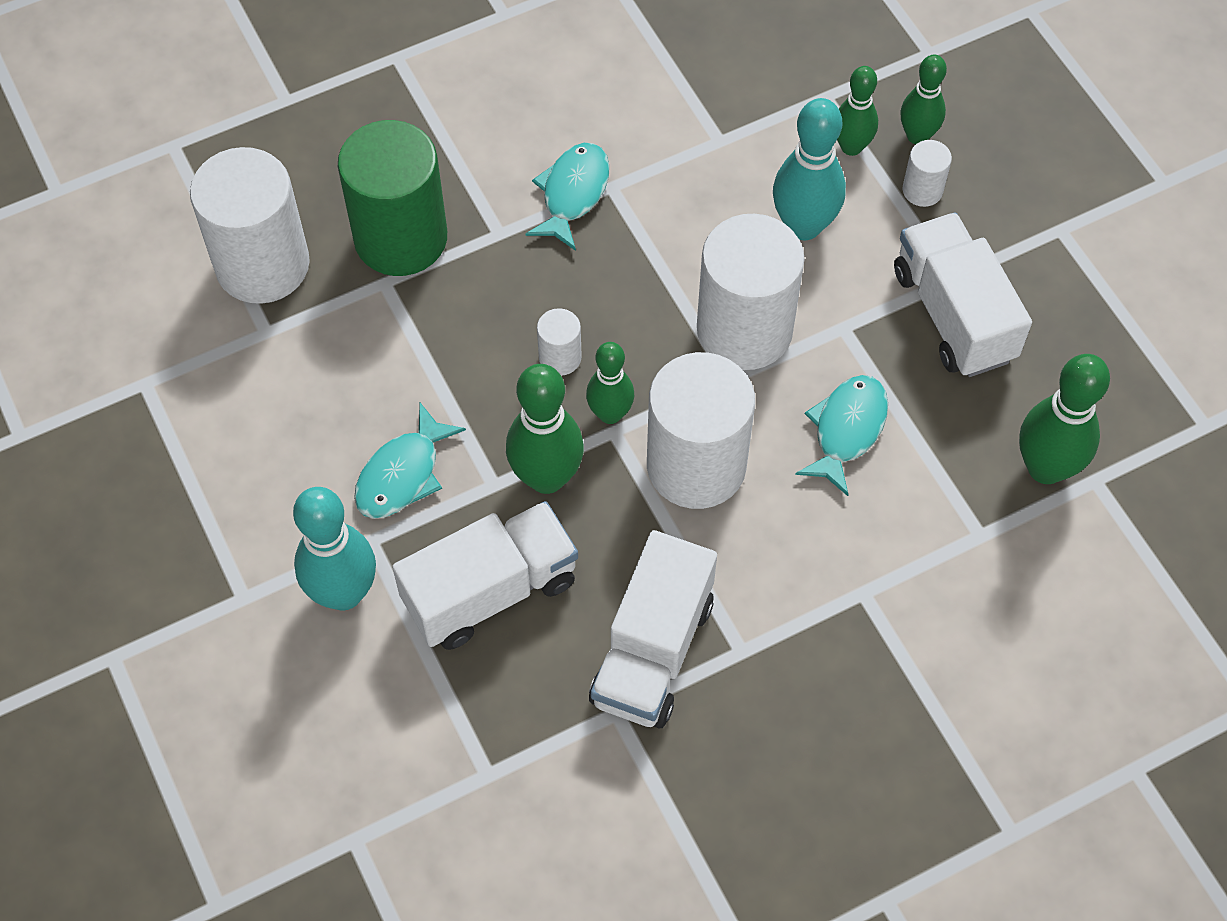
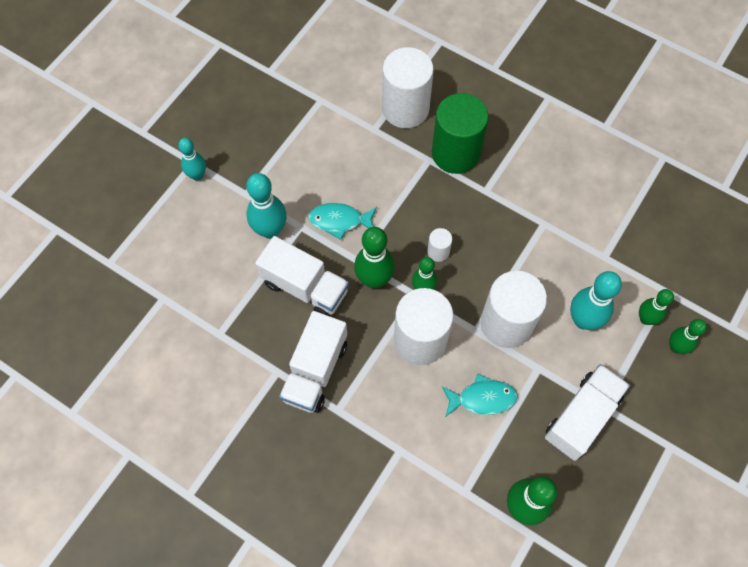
camera: 60 degrees right, 5 degrees up
turquoise fish [525,143,610,251] -> none
white truck [589,530,717,728] -> white truck turned 60 degrees counterclockwise [279,311,347,413]
white cylinder [903,140,952,207] -> none
none -> turquoise bowling pin [178,138,206,181]

